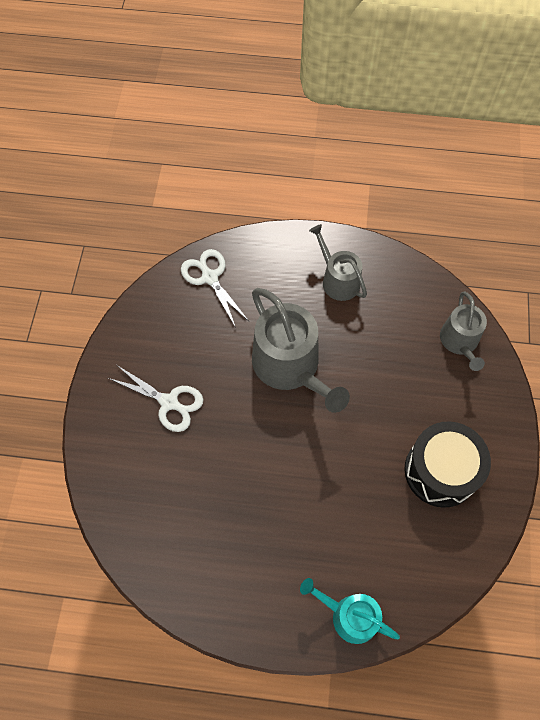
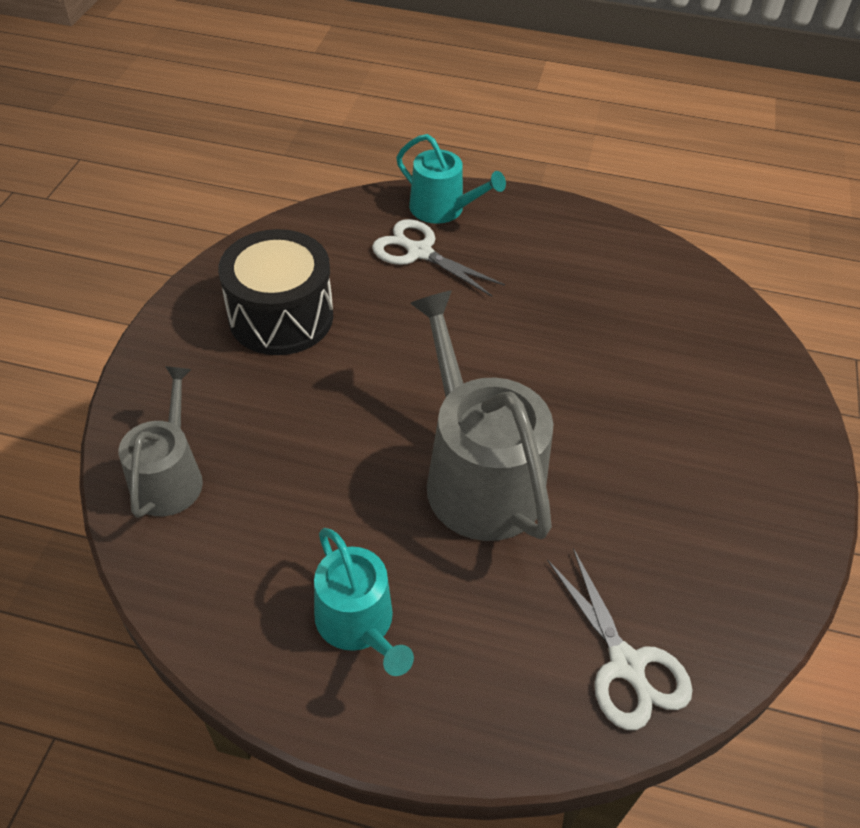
camera: 175 degrees left, 15 degrees down
white scissors [108,365,204,432] -> white scissors moved to [372,219,505,297]
grey watering can [309,224,367,301] -> turquoise watering can [314,528,414,676]

